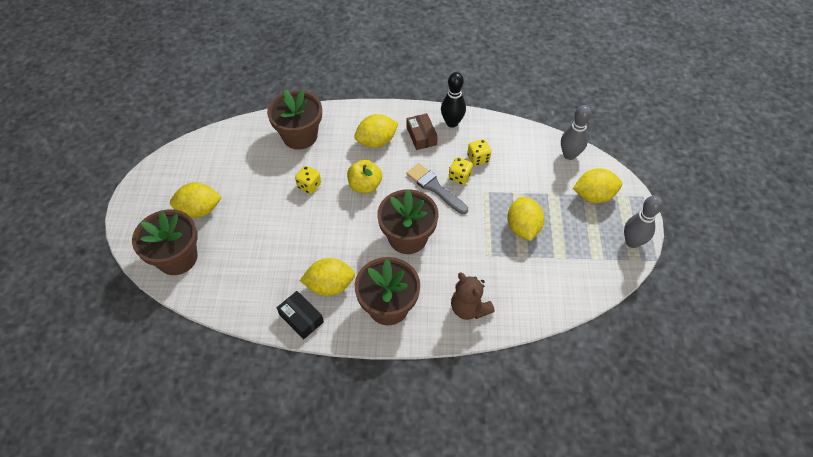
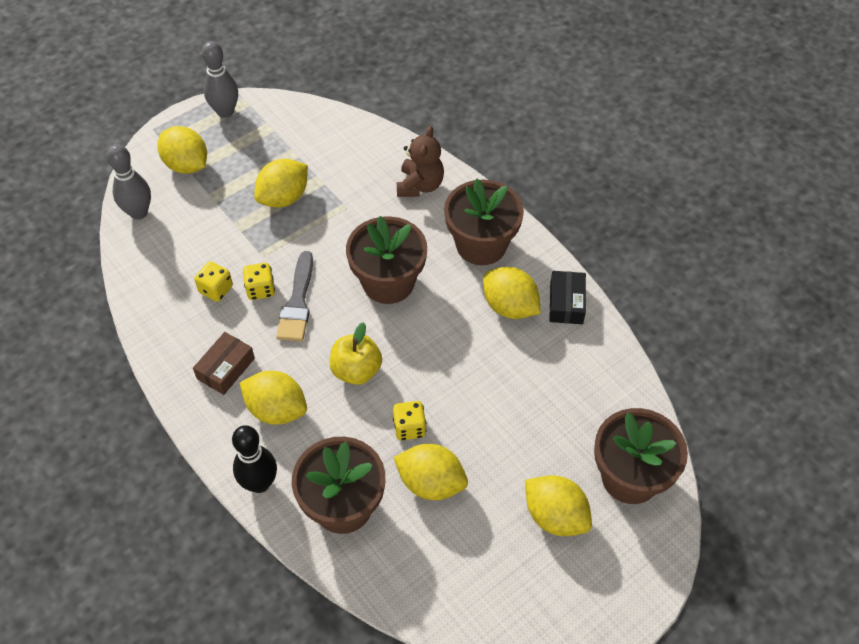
camera: 130 degrees left, 0 degrees up
black bowling pin [441,72,466,128] -> black bowling pin moved to [232,425,277,493]
none -> yellow lemon [393,444,468,500]

